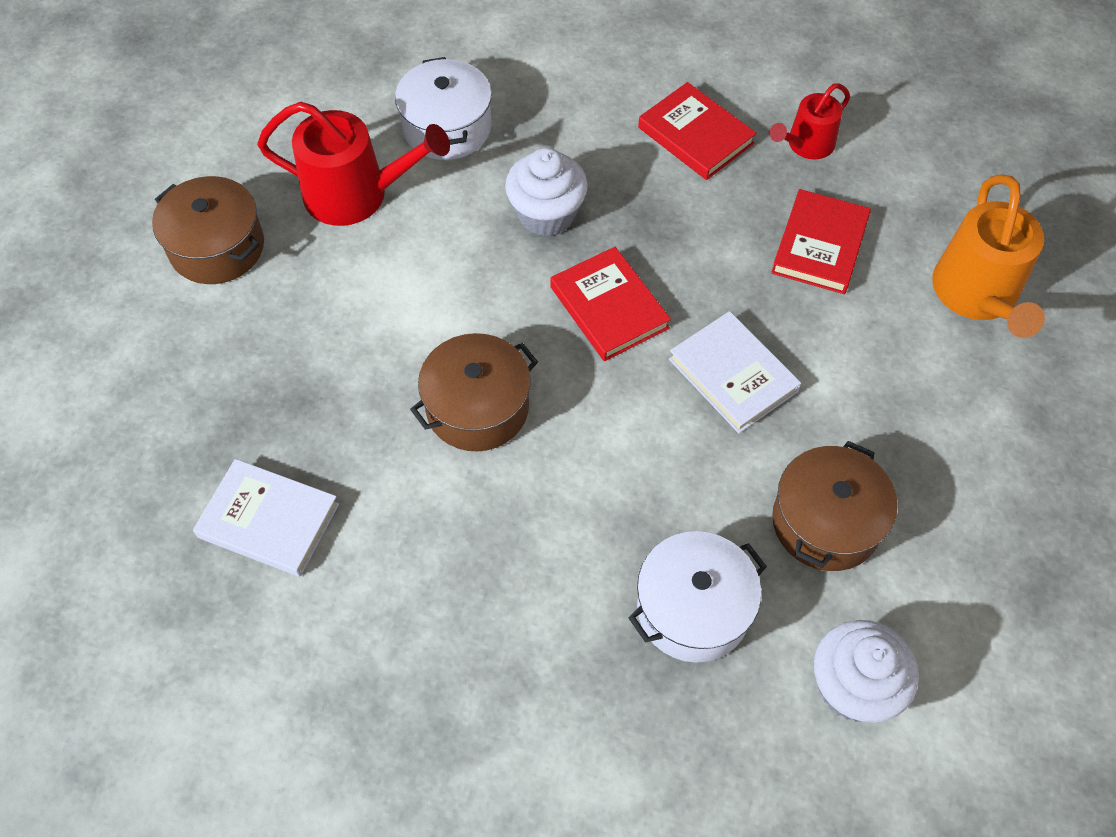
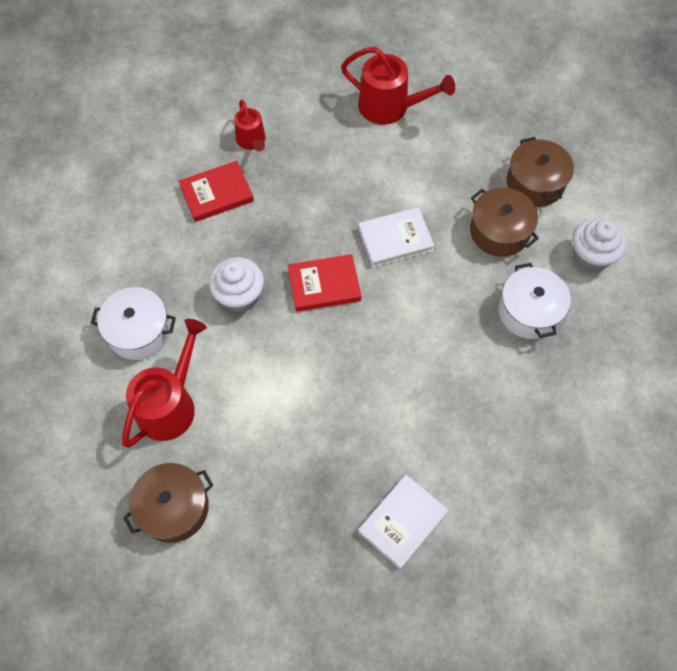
camera: 70 degrees left, 5 degrees up
brown pot [410,333,538,451] -> brown pot moved to [507,137,574,207]
red book [771,189,871,294] -> none
orange watering can [932,174,1045,338] -> red watering can [341,47,455,125]

